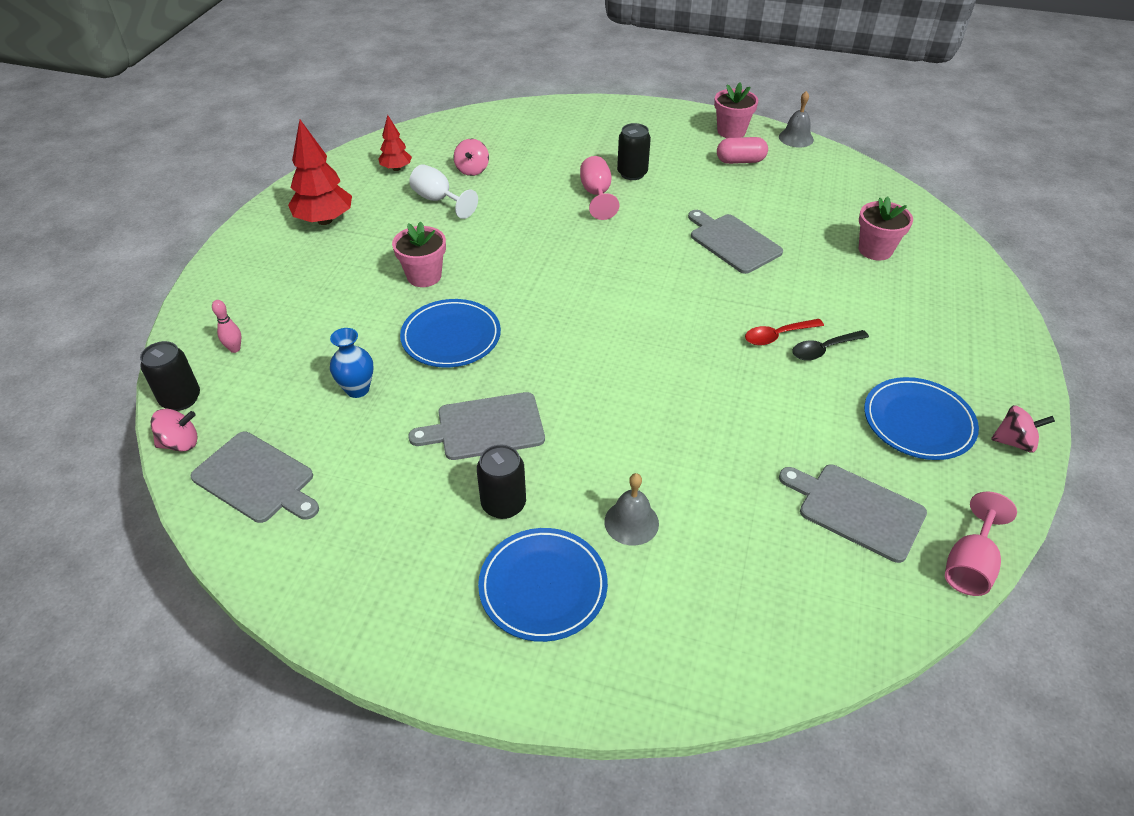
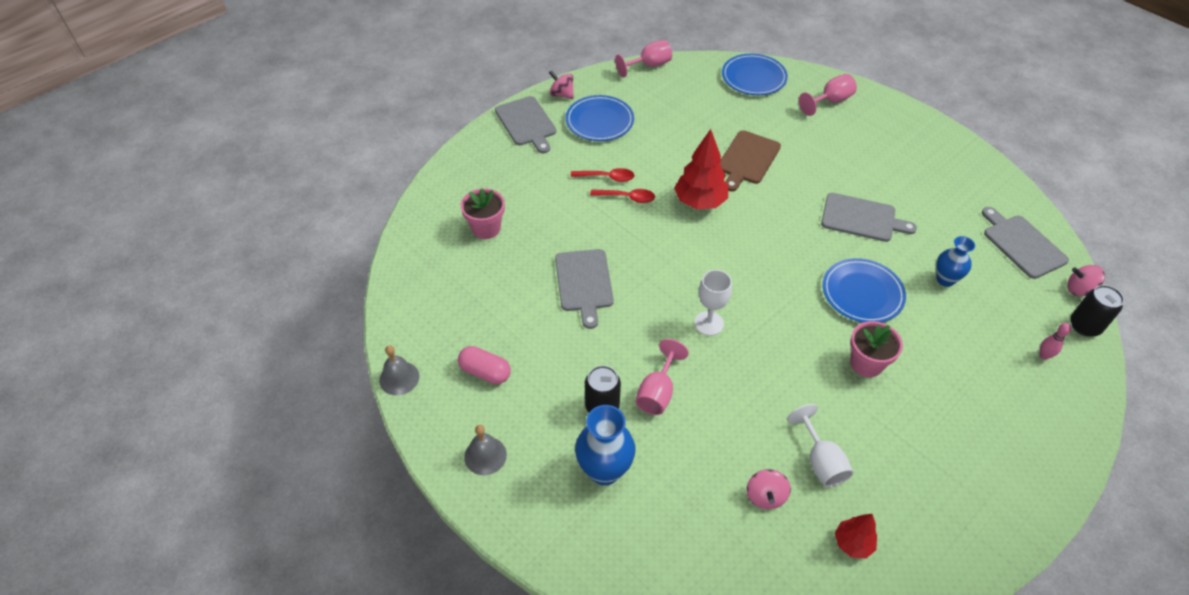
camera: 150 degrees left, 5 degrees up
red tree [288,120,352,225] -> red tree moved to [674,129,728,209]
pink spinning top [453,139,489,176] -> pink spinning top turned 150 degrees clockwise [747,469,791,509]
black can [477,445,526,519] -> none
blue plate [478,528,608,642] -> blue plate moved to [722,53,788,95]
grey bell [604,473,659,546] -> grey bell moved to [464,425,507,475]
pink flower pot [714,82,758,138] -> none
grey cutting board [779,465,927,563] -> grey cutting board moved to [495,96,556,153]
black spoon [792,330,869,361] -> red spoon [571,168,634,182]
none -> blue vase [575,405,635,485]
none -> white goblet [694,270,732,336]
none -> brown cutting board [720,130,781,191]
none -> pink goblet [799,74,857,116]

